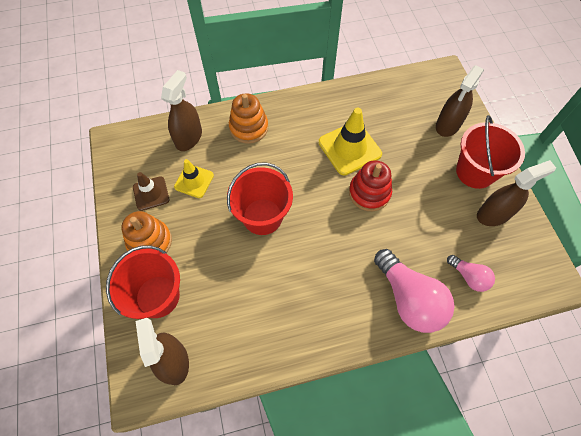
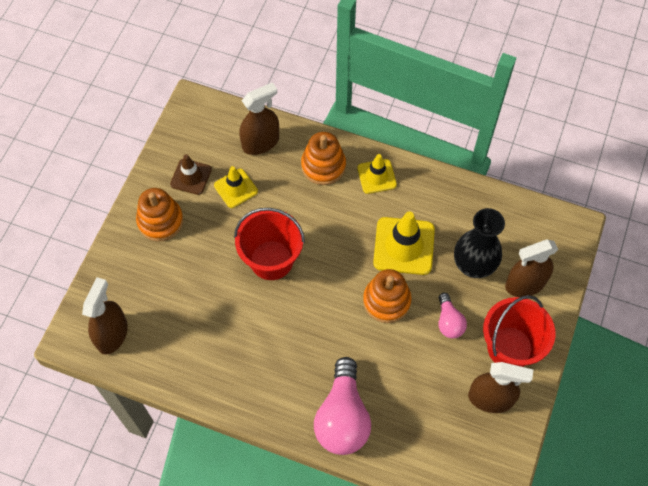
camera: 35 degrees right, 0 degrees up
red bucket [106,245,180,319] -> none
red stacking toy [349,160,392,211] -> orange stacking toy [363,269,412,323]
pink light bulb [447,255,495,292] -> pink light bulb moved to [438,293,467,338]
none -> yellow traffic cone [357,154,397,194]
none -> black vase [454,208,505,278]

